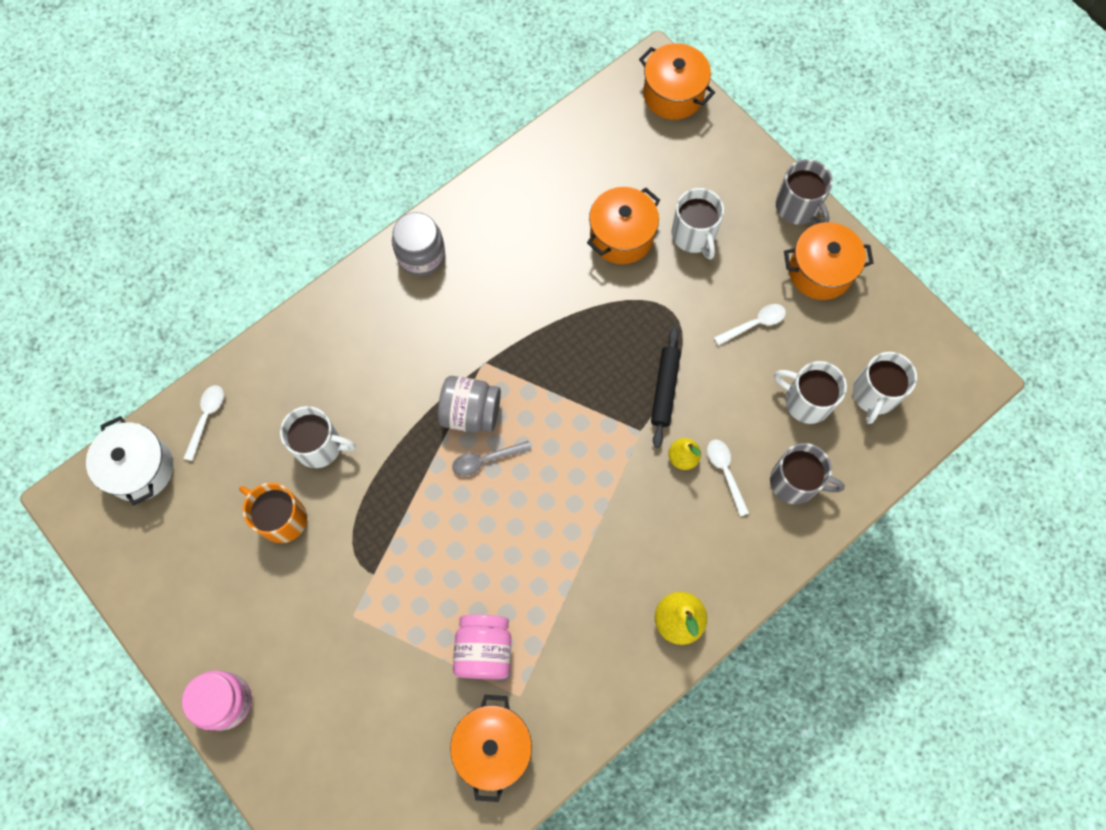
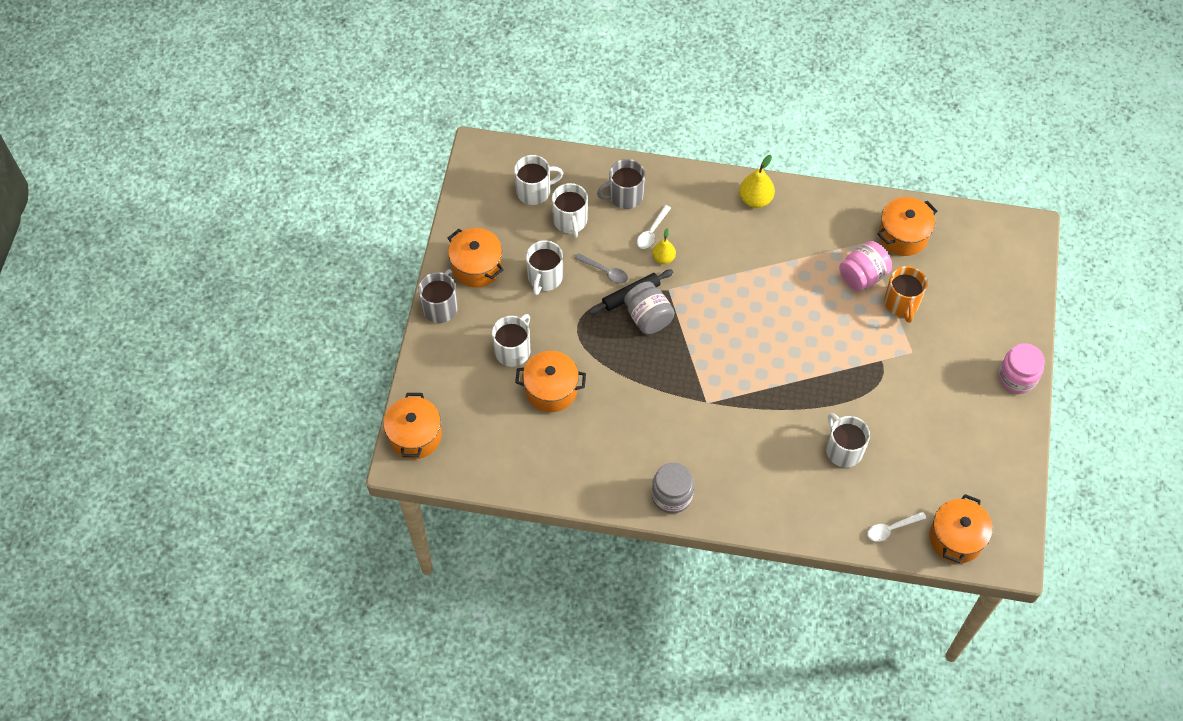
camera: 130 degrees left, 10 degrees down
white pot [86,416,173,505] -> orange pot [930,494,993,563]
orange mug [239,483,307,543] -> orange mug moved to [884,266,927,323]
grey jar [438,376,501,433] -> grey jar moved to [624,281,675,334]
grey spoon [452,441,531,476] -> grey spoon moved to [575,253,628,284]
white spoon [714,304,786,346] -> white mug [526,240,563,295]
grey mug [770,443,845,504] -> grey mug turned 90 degrees counterclockwise [597,159,645,209]

